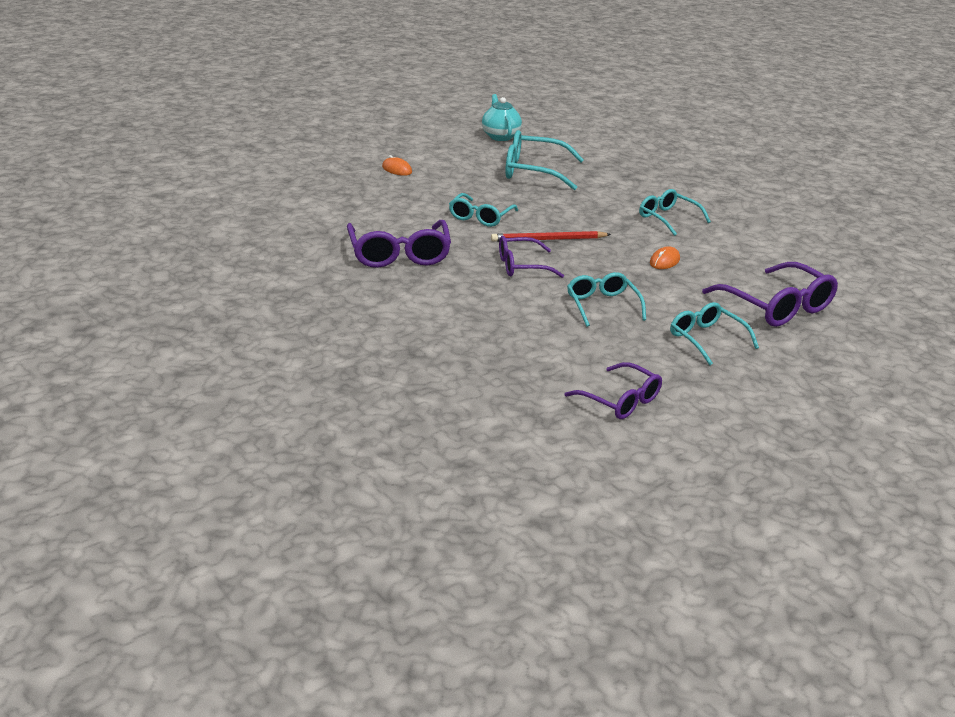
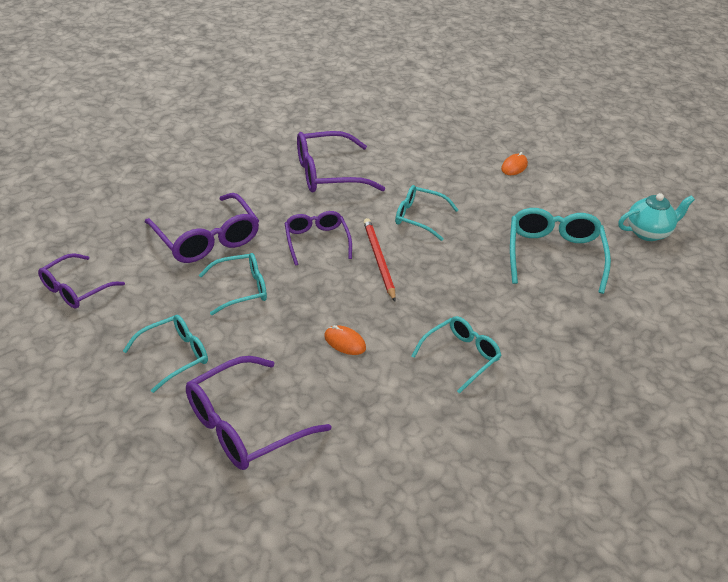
camera: 85 degrees right, 10 degrees up
none -> purple glasses [145,193,259,263]

